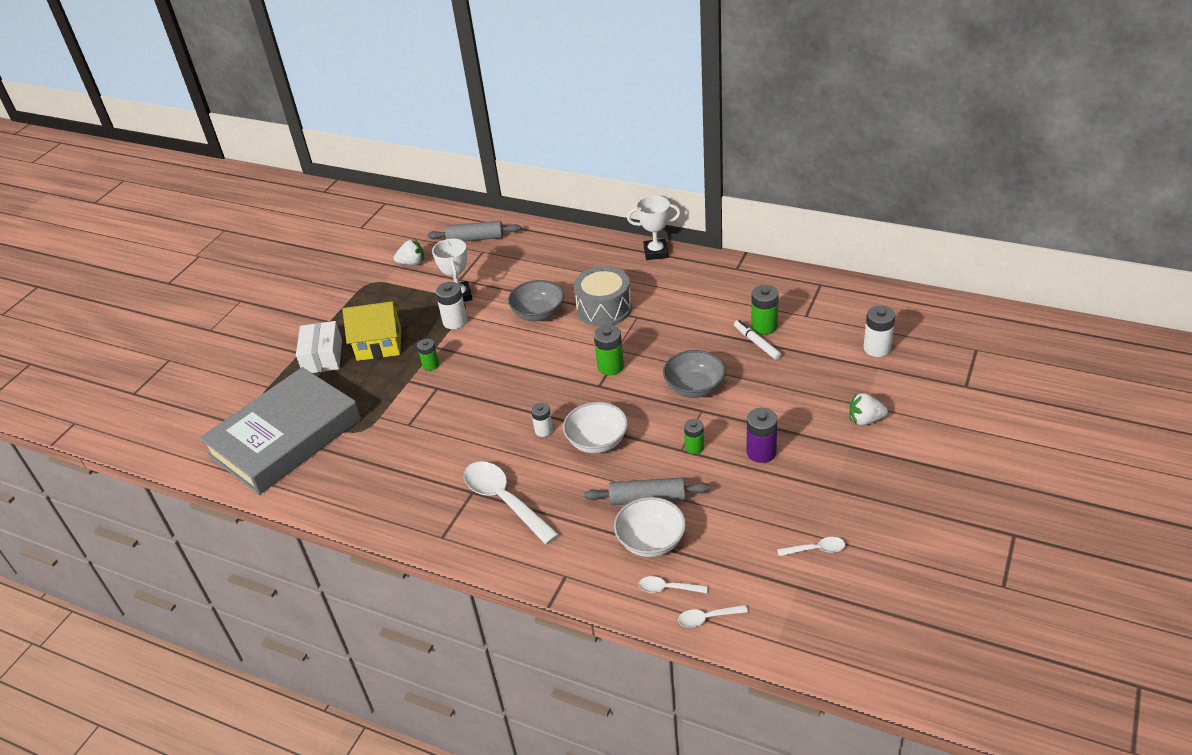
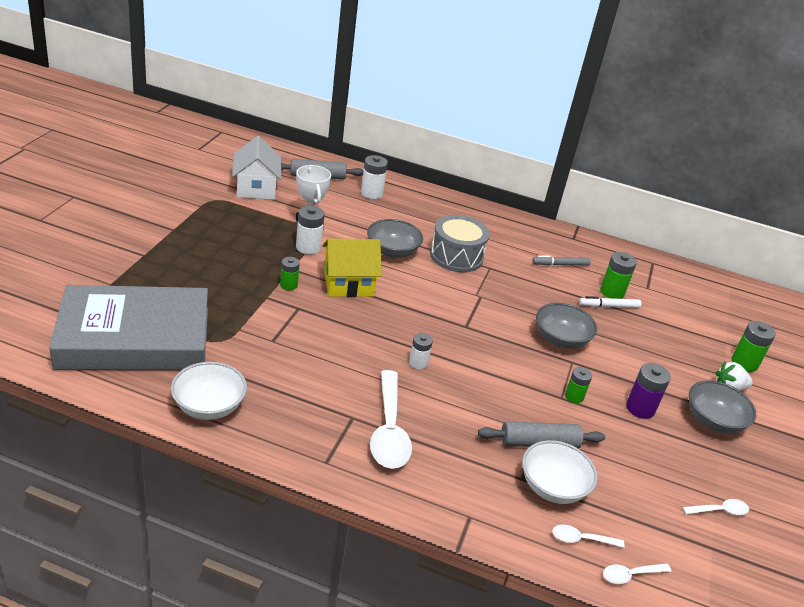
camera: 15 degrees left, 5 degrees down
grey book [199,367,361,495] -> grey book turned 45 degrees clockwise [49,285,208,370]
white box [296,321,342,373] -> none
yellow house [343,301,402,361] -> yellow house moved to [323,238,382,297]
white strawberry [394,240,424,265] -> white house [232,136,281,200]
white spoon [464,461,559,545] -> white spoon turned 135 degrees counterclockwise [370,370,412,469]
white bowl [563,402,628,453] -> white bowl moved to [171,362,247,420]
green battery [594,325,624,375] -> green battery moved to [732,321,776,372]
white trophy [627,195,681,260] -> none
white marker [734,320,781,360] -> white marker turned 60 degrees counterclockwise [579,296,641,308]
white battery [863,306,895,357] -> white battery moved to [361,155,388,199]
none -> grey marker [532,255,591,266]
none -> grey bowl [689,380,756,434]

